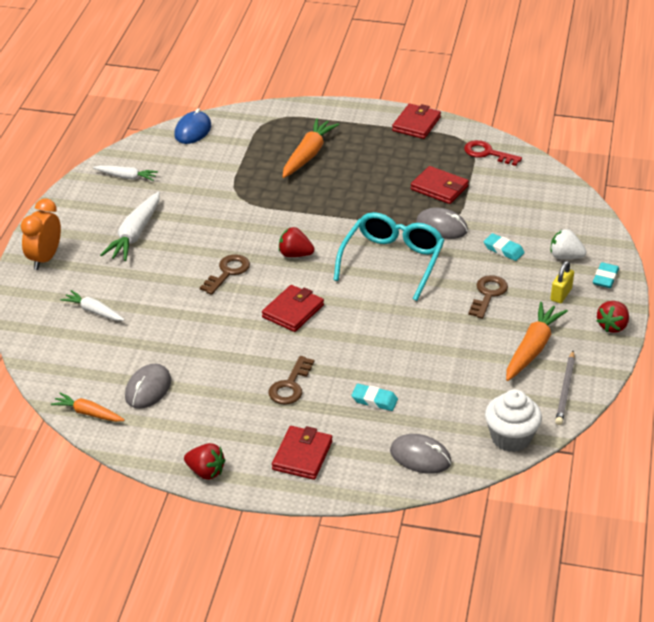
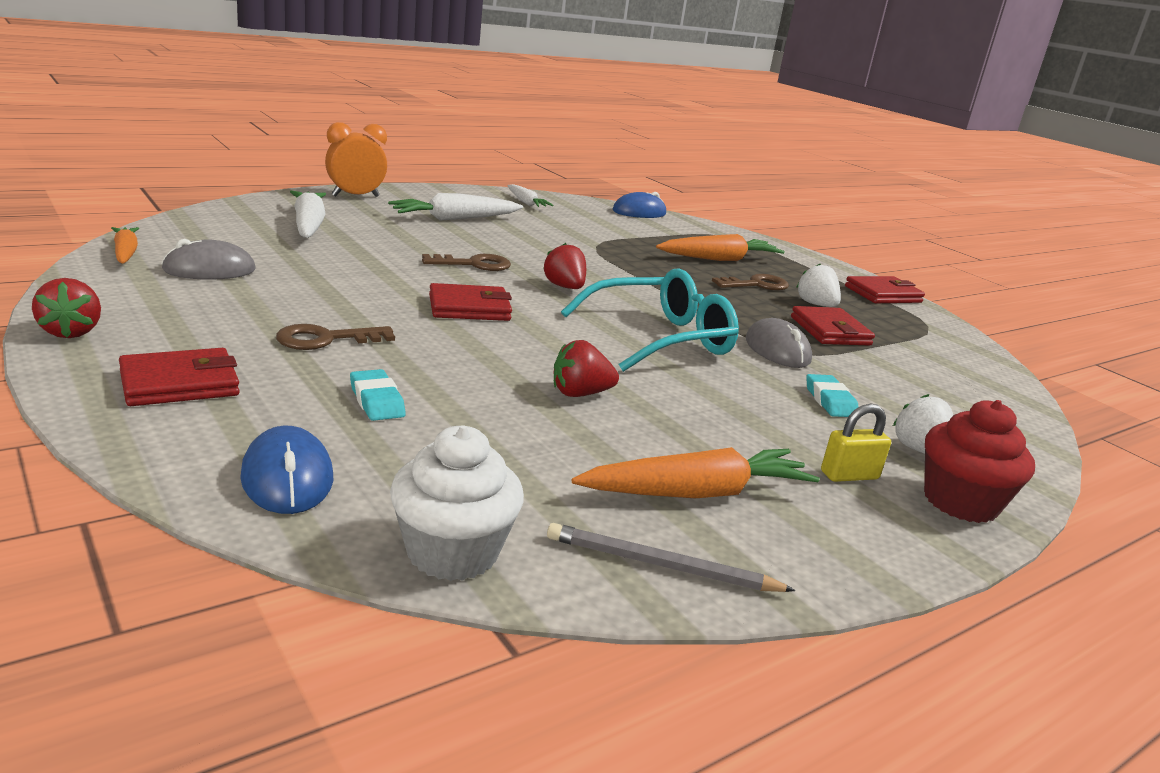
camera: 40 degrees right, 15 degrees down
white carrot [61,290,124,321] -> white carrot [290,191,326,238], size x1.65
grey mouse [390,434,451,474] -> blue mouse [240,426,334,514]
red key [464,140,522,166] -> none
brown key [468,275,508,319] -> brown key moved to [712,274,789,291]
grey pencil [555,351,575,425] -> grey pencil turned 45 degrees clockwise [547,523,796,592]
turquoise eraser [593,262,619,288] -> red cupcake [924,400,1035,523]
red strawberry [597,301,629,333] -> red strawberry moved to [554,340,619,397]
none -> white strawberry [796,264,841,307]

